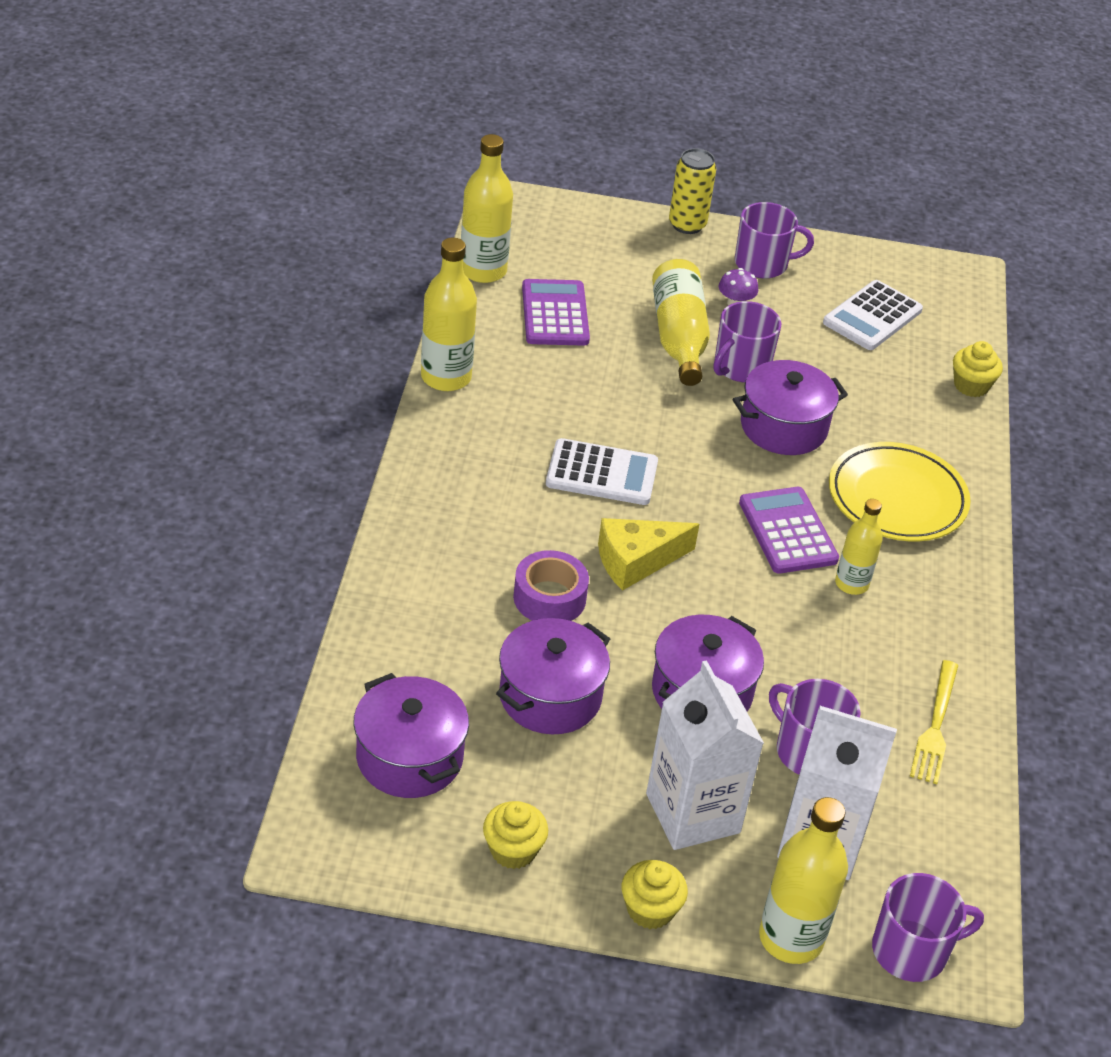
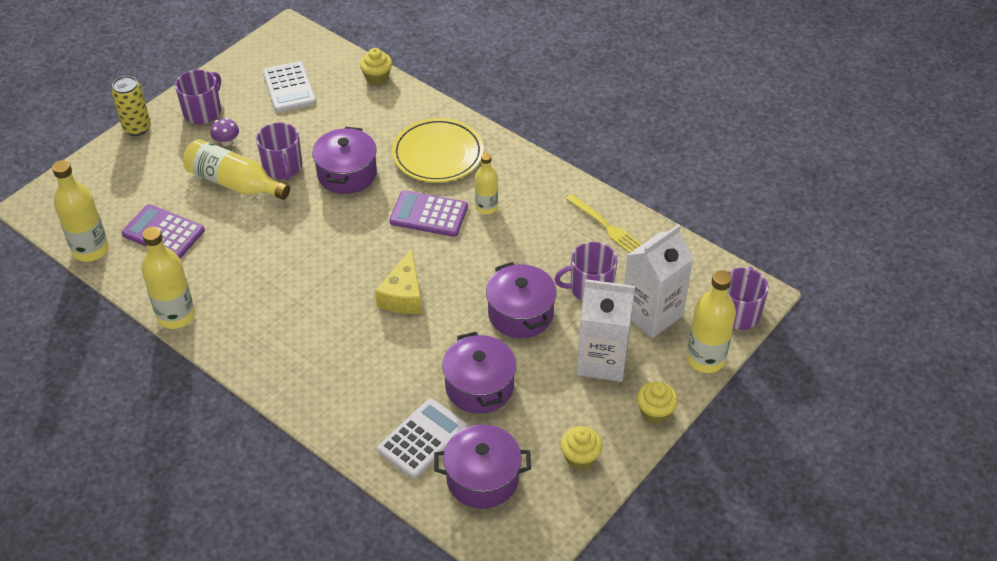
camera: 55 degrees left, 5 degrees up
purple tape [513,550,589,621] -> none
white calculator [546,438,658,505] -> white calculator moved to [377,399,467,479]

